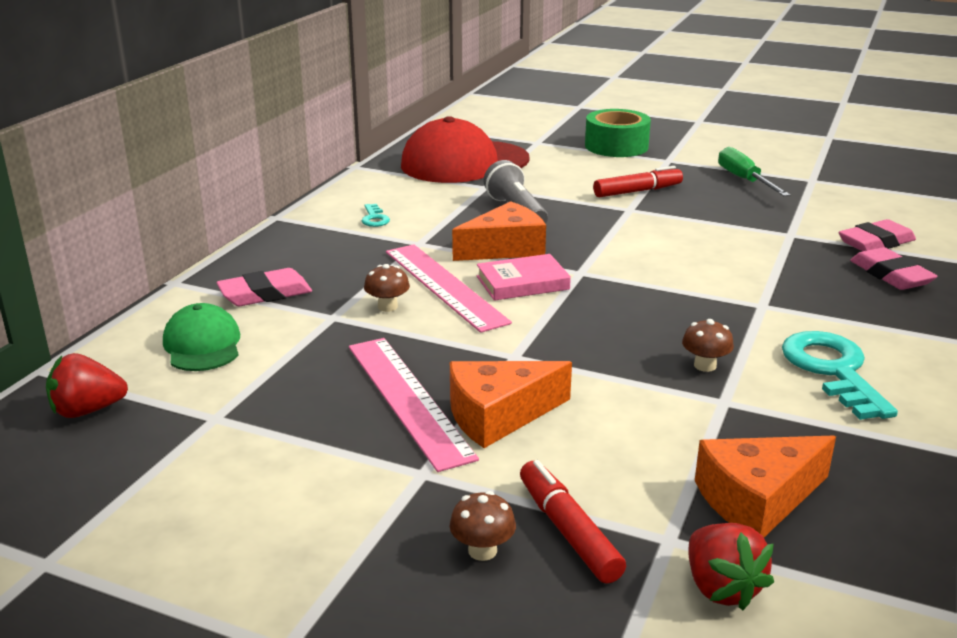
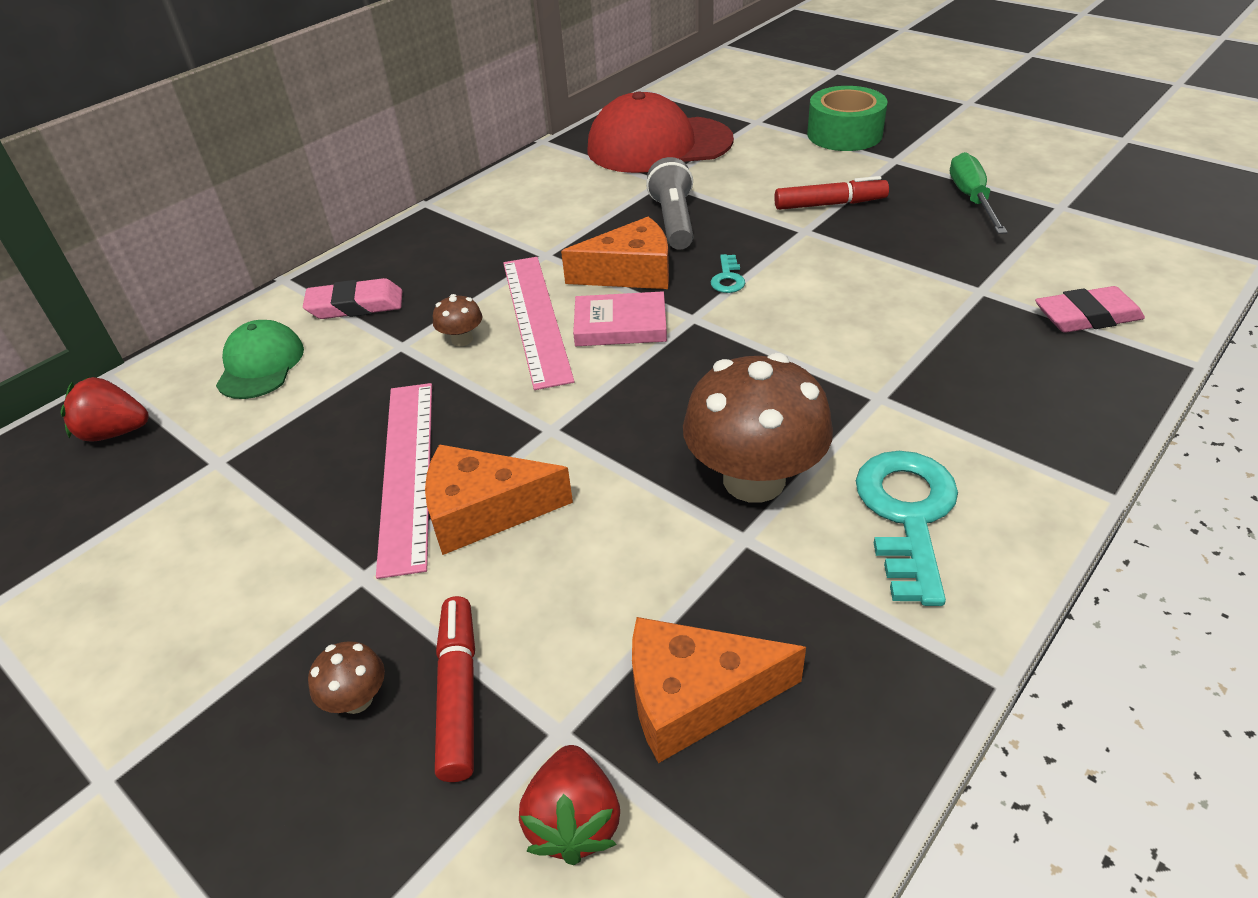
camera: 20 degrees right, 15 degrees up
turquoise key [362,204,390,227] -> turquoise key moved to [711,254,745,293]
brown mushroom [682,319,734,372] -> brown mushroom [683,353,833,503], size x2.35
pink eraser [850,247,938,290] -> none

